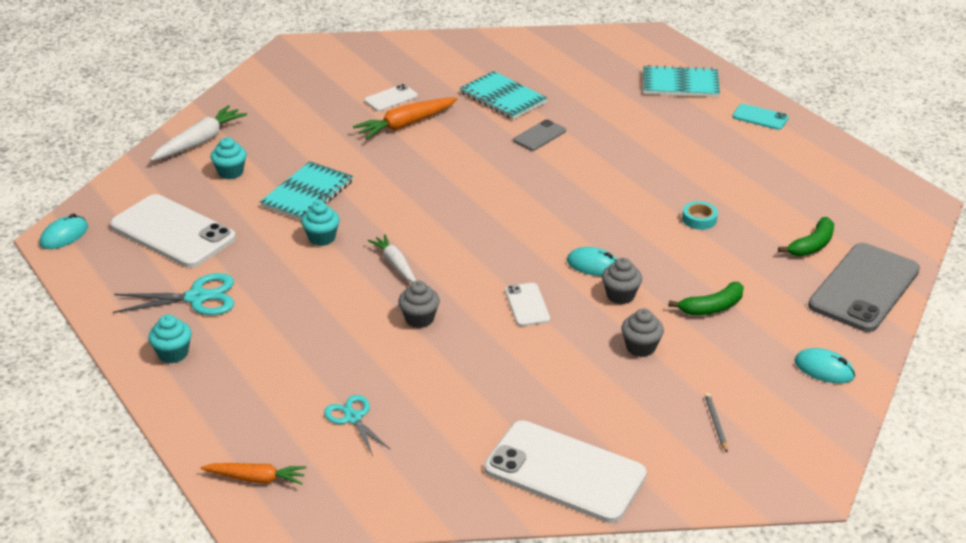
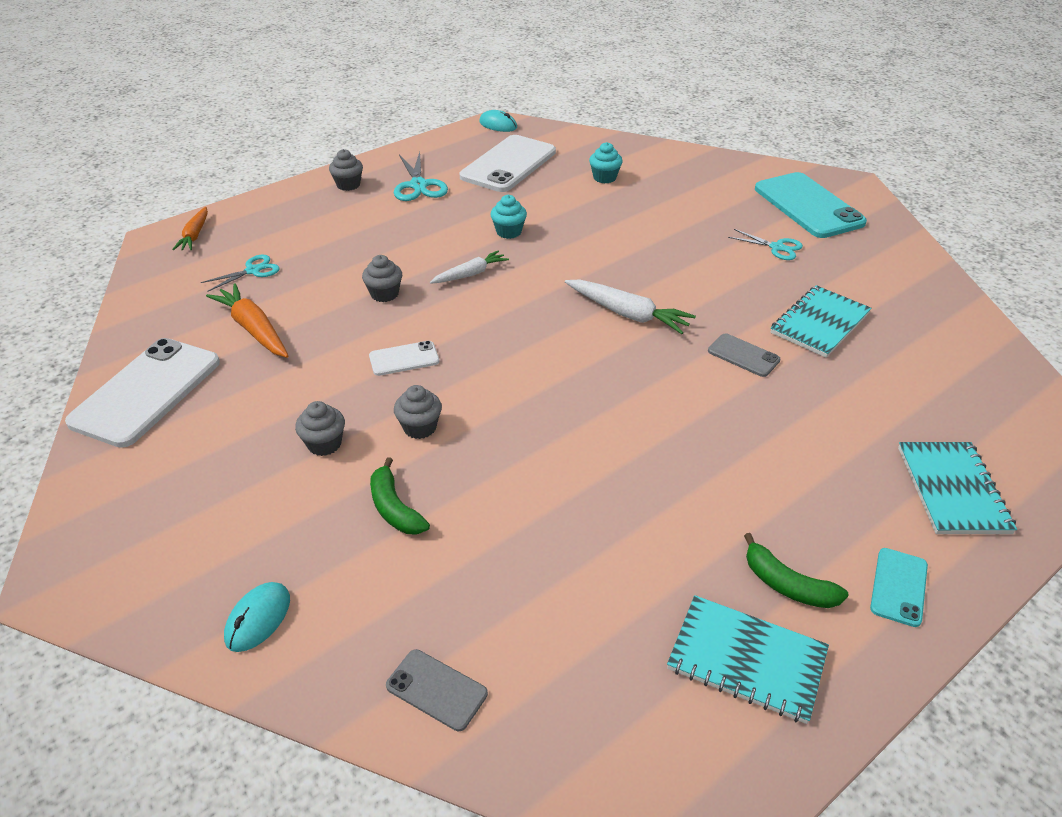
camera: 85 degrees right, 5 degrees up
turquoise cupcake [148,315,192,363] -> grey cupcake [329,149,363,191]
white carrot [150,105,247,161] -> white carrot moved to [565,280,696,334]
turquoise notebook [260,161,353,220] -> turquoise notebook moved to [667,595,829,724]
orange carrot [353,97,458,139] -> orange carrot moved to [206,283,289,358]
white phone [364,84,418,111] -> turquoise scissors [728,229,803,260]
turquoise mouse [567,247,617,276] -> none
turquoise tape [682,201,718,230] -> none
grey pencil [705,393,728,452] -> none
green banana [778,217,834,256] -> green banana moved to [744,533,849,608]
grey phone [808,243,920,332] -> grey phone [386,649,488,731], size x0.48
none -> turquoise phone [755,172,867,238]

